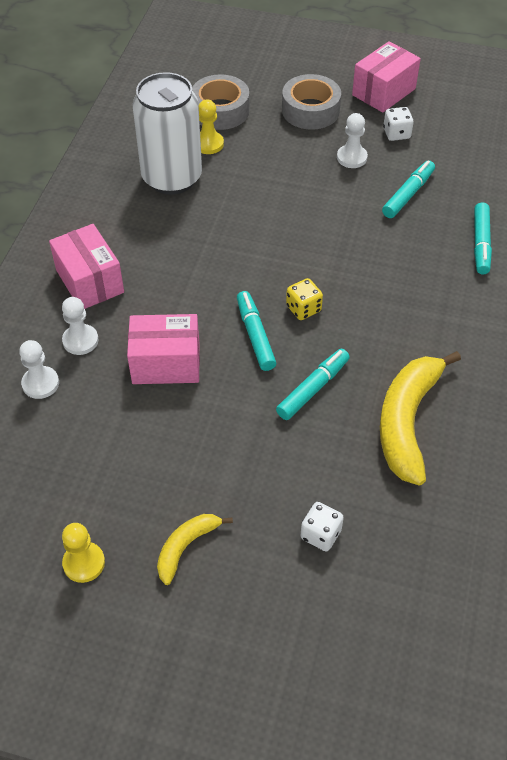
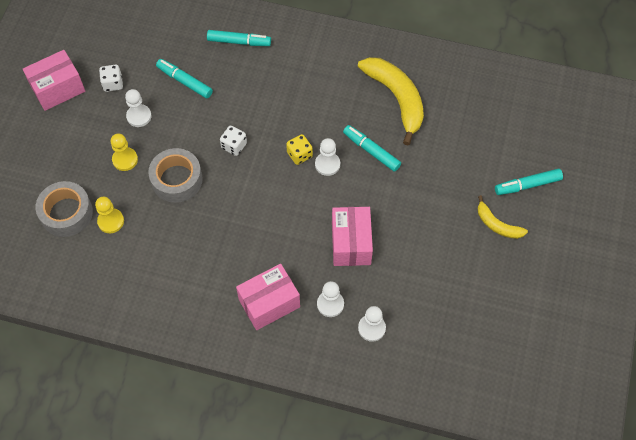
camera: 90 degrees left, 10 degrees up
yellow pawn [62,523,105,583] -> yellow pawn moved to [111,134,138,171]
white can [132,72,202,195] -> none
turquoise marker [237,291,276,371] -> turquoise marker moved to [495,169,563,195]
grey tape [282,74,341,129] -> grey tape moved to [148,148,203,203]
white dice [300,502,344,551] -> white dice moved to [220,126,247,156]
pink box [352,41,421,112] -> pink box turned 75 degrees counterclockwise [23,50,85,111]
yellow banana [380,351,461,485] -> yellow banana turned 135 degrees counterclockwise [358,57,424,145]
none -> white pawn [315,138,340,176]

